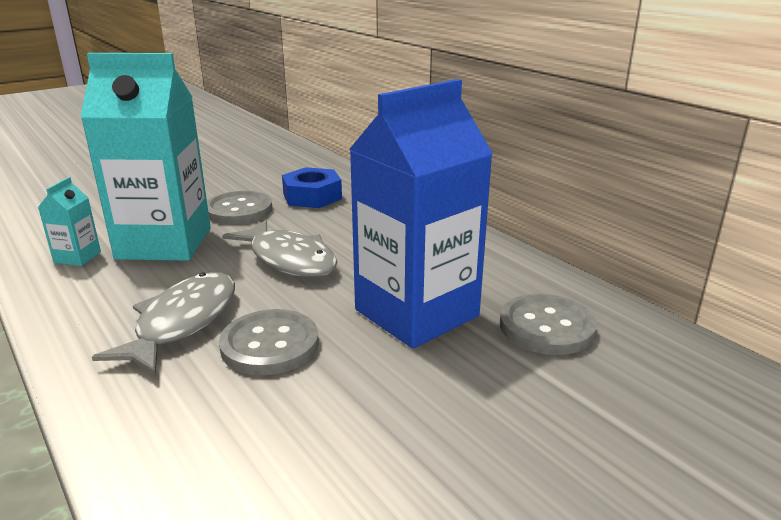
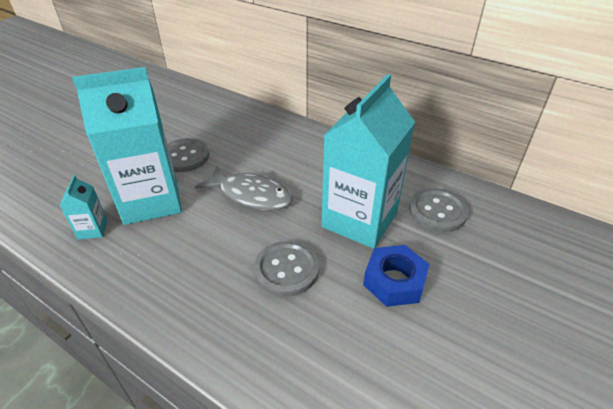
camera: 20 degrees left, 15 degrees up
grey fish [92,272,235,375] -> none
blue nut [282,167,342,208] -> blue nut moved to [363,245,430,307]
blue carton [349,79,493,348] -> turquoise carton [321,74,415,249]

